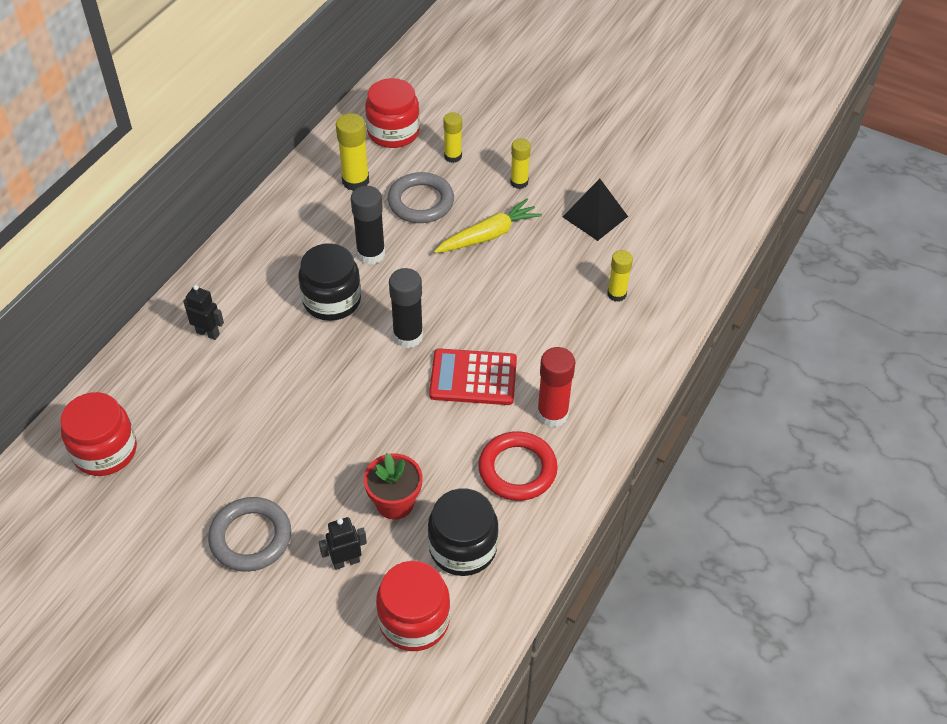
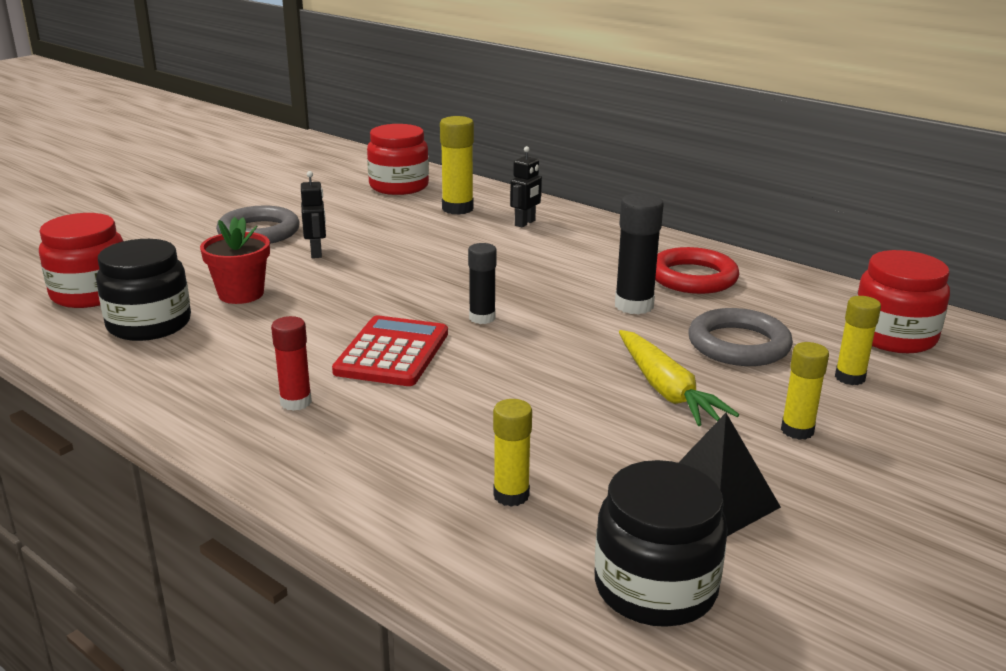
camera: 100 degrees right, 25 degrees down
black jar [299,243,361,321] -> black jar moved to [595,460,728,627]
black robot [319,517,367,570] -> black robot moved to [301,171,326,258]
yellow glue stick [336,113,369,191] -> yellow glue stick moved to [440,116,474,215]
black glue stick [389,268,423,348] -> black glue stick [468,243,497,324], size x0.66
red ring [478,431,558,501] -> red ring moved to [655,247,739,294]
red glue stick [537,347,575,427] -> red glue stick [271,316,312,411], size x0.66

